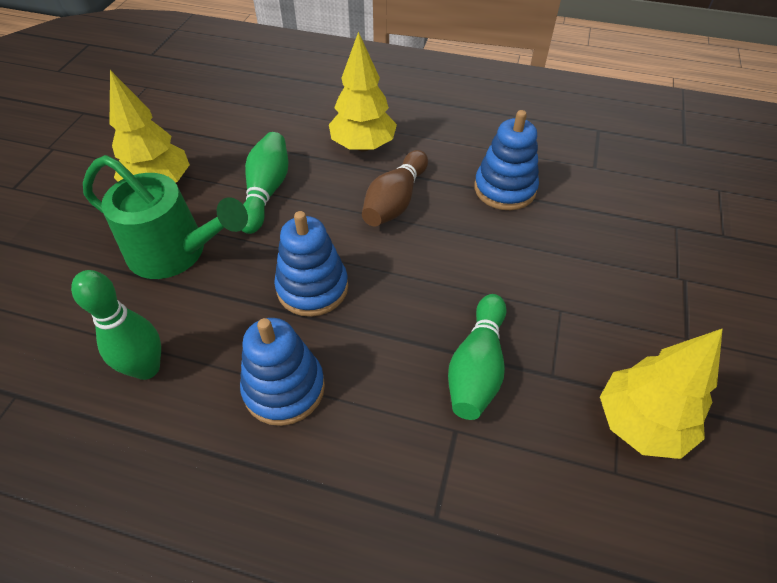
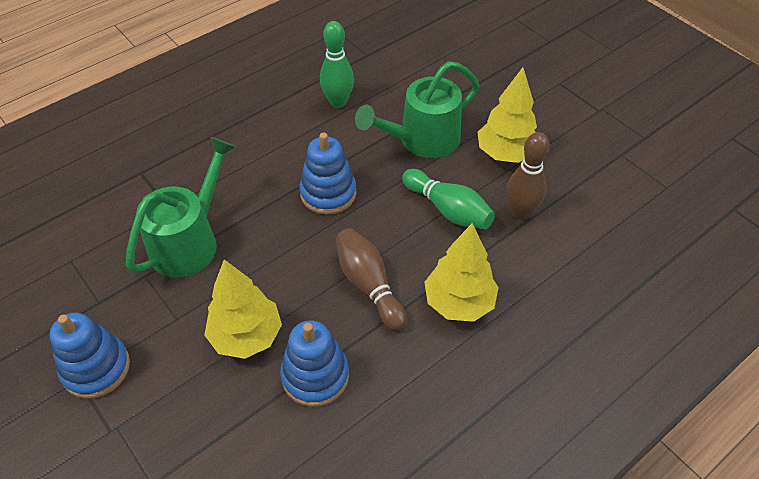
camera: 125 degrees right, 0 degrees up
blue stacking toy [240,318,325,426] -> blue stacking toy moved to [50,313,130,399]
green bowling pin [448,294,506,420] -> green watering can [126,137,236,278]
yellow tree [600,328,723,459] -> yellow tree moved to [204,259,282,359]
none -> brown bowling pin [506,132,550,219]

